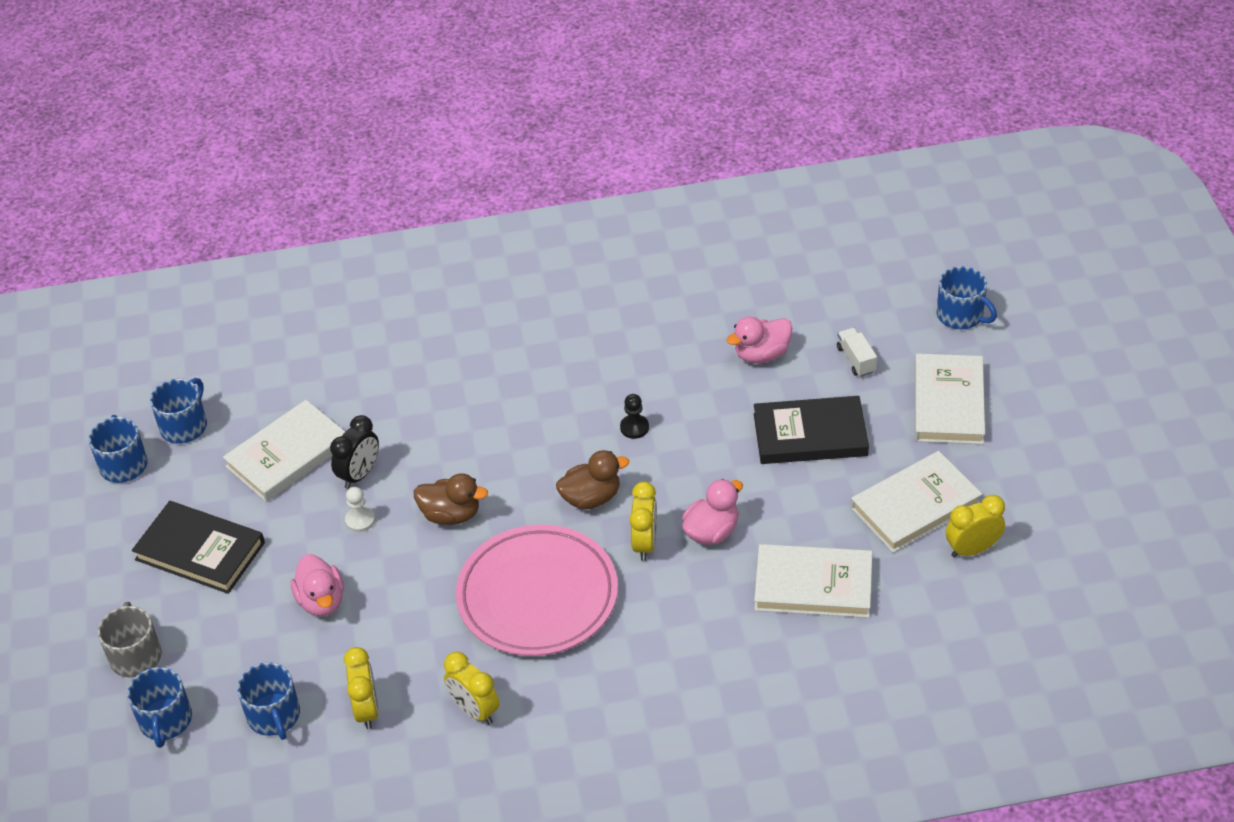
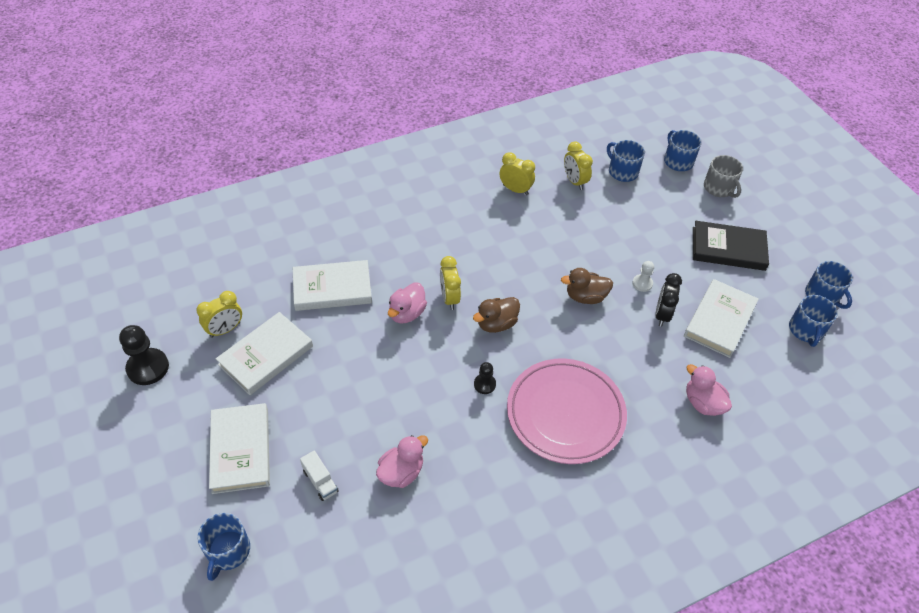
camera: 160 degrees right, 5 degrees up
pink duck [291,554,344,616] -> pink duck moved to [686,364,732,416]
pink plate [456,525,618,656] -> pink plate moved to [507,358,627,464]
black book [754,396,869,464] -> none
blue mug [937,266,997,329] -> blue mug turned 105 degrees counterclockwise [197,513,250,581]
none -> black pawn [119,325,169,385]

